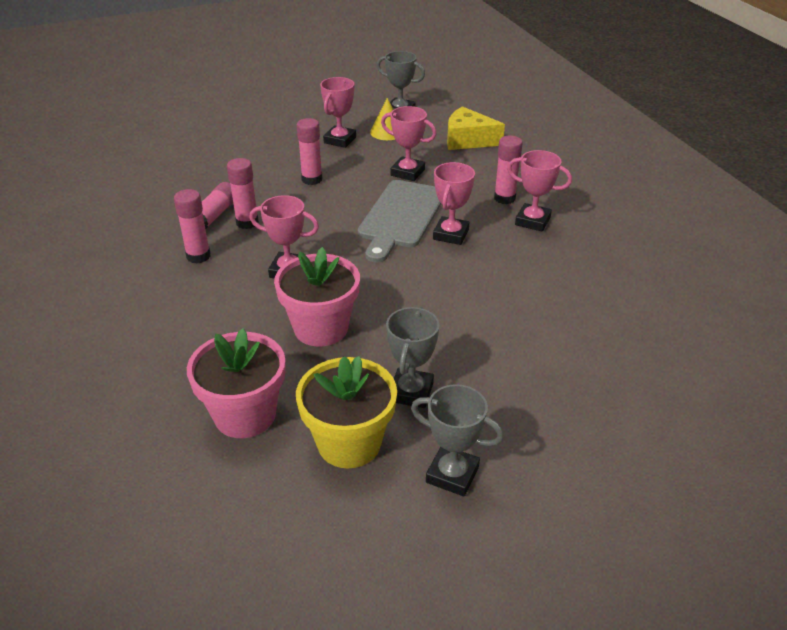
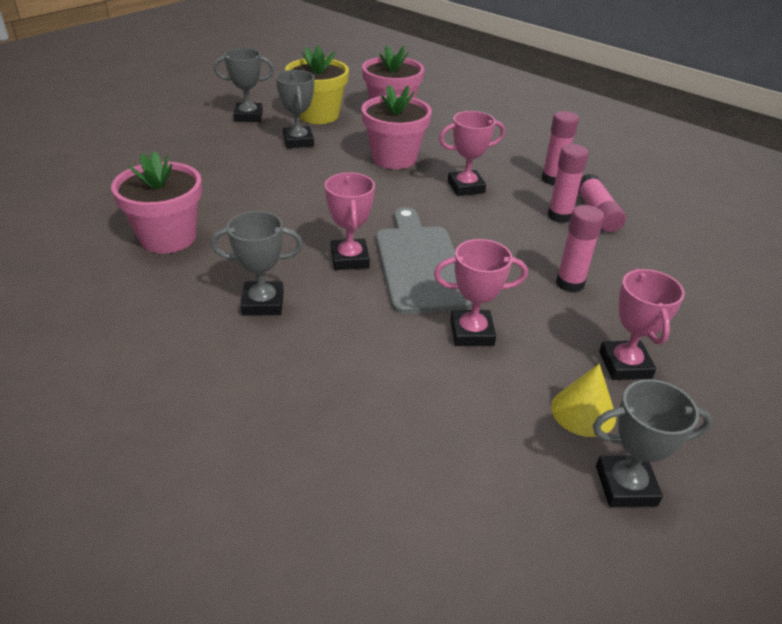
camera: 150 degrees right, 0 degrees up
yellow cheese [447,106,505,150] -> none
pink glue stick [494,136,523,204] -> none
pink trophy [507,150,572,232] -> grey trophy [211,211,303,316]
none -> pink flower pot [111,151,202,253]

